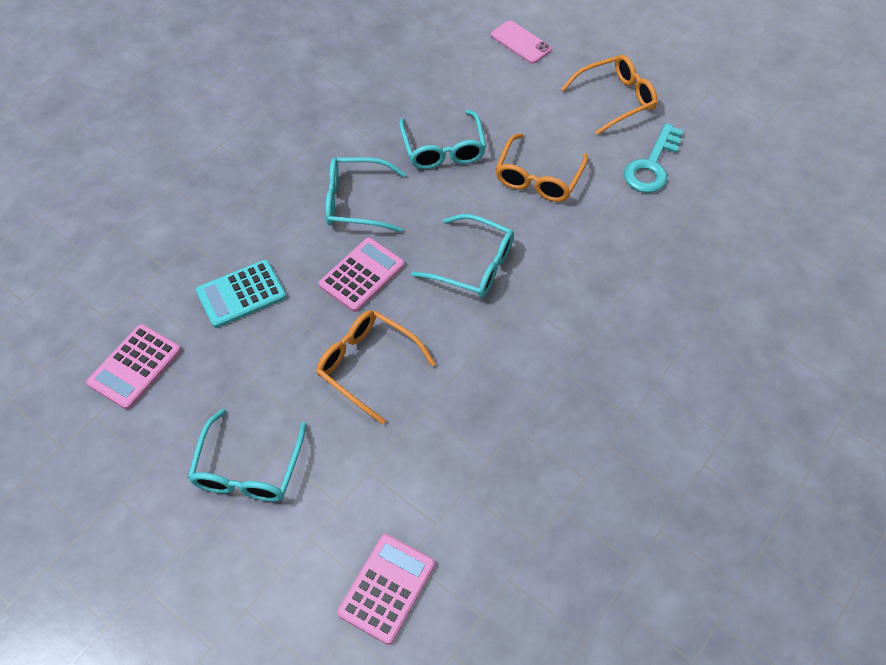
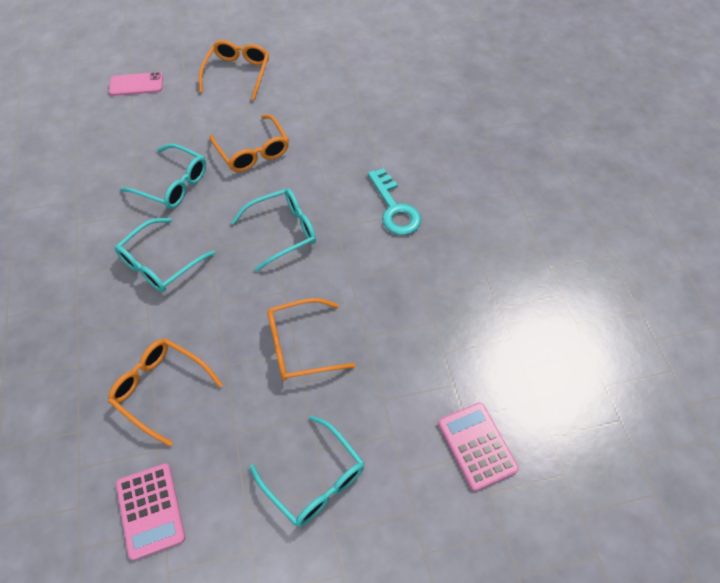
camera: 50 degrees left, 0 degrees up
turquoise calculator [196,260,286,328] -> orange glasses [108,339,223,446]
pink calculator [319,237,404,312] -> none
turquoise key [624,123,683,193] -> turquoise key moved to [368,168,421,235]

